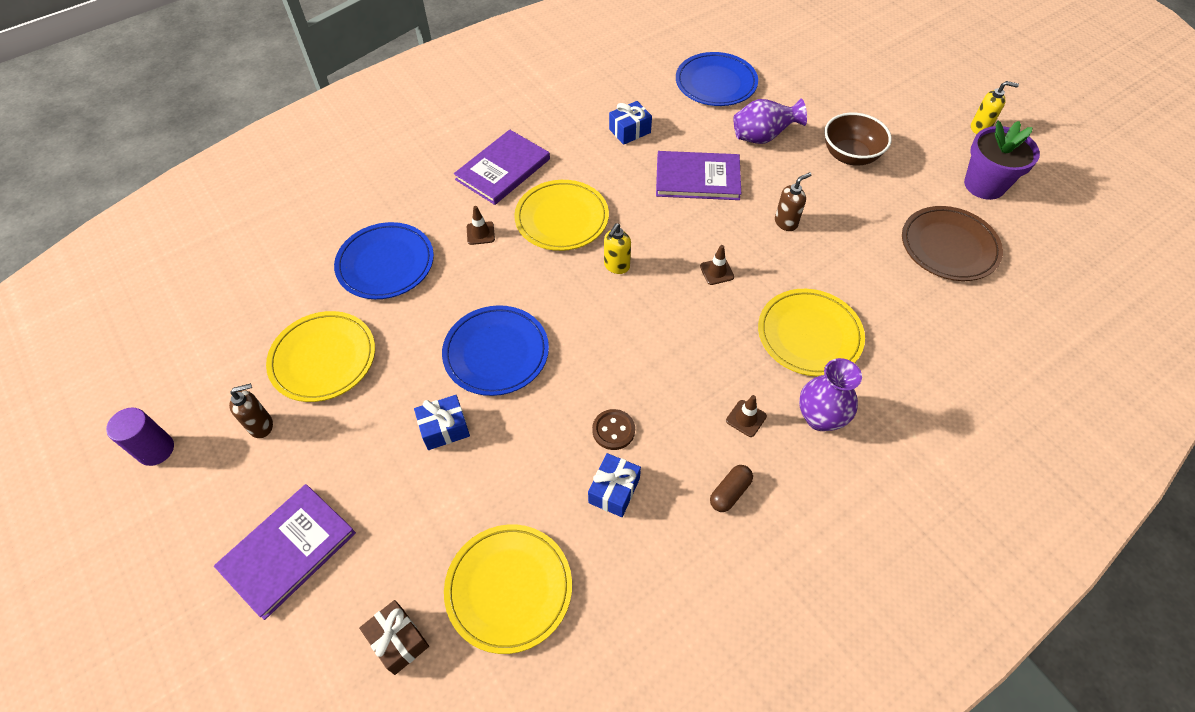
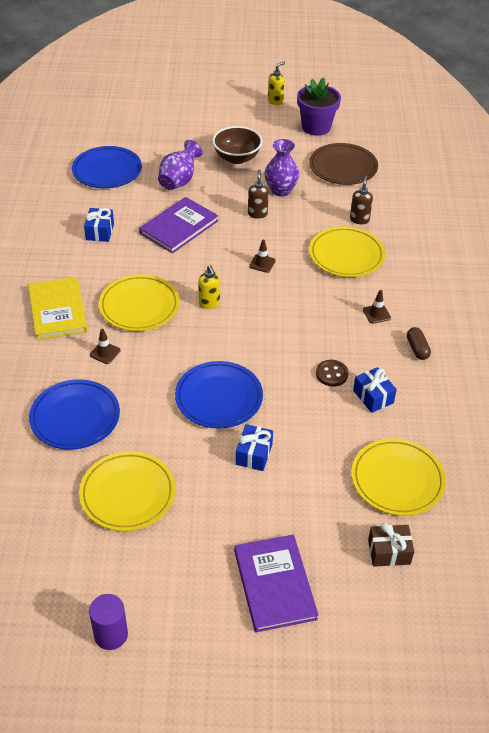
camera: 55 degrees left, 10 degrees down
brown soap dispenser [229,383,273,438] -> brown soap dispenser moved to [350,176,373,224]
purple book [454,129,550,205] -> yellow book [28,277,87,340]
purple vase [799,358,862,431] -> purple vase moved to [265,139,300,197]

